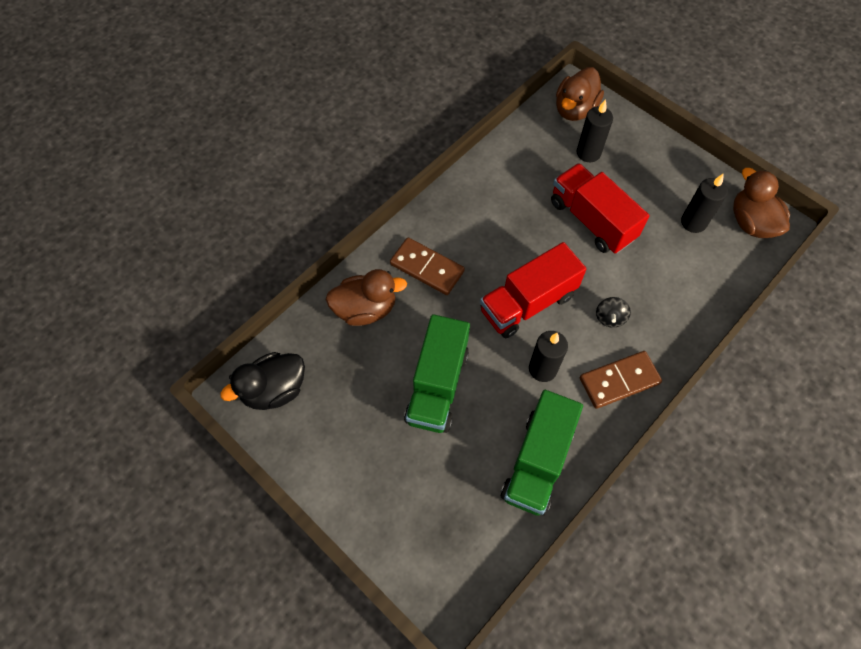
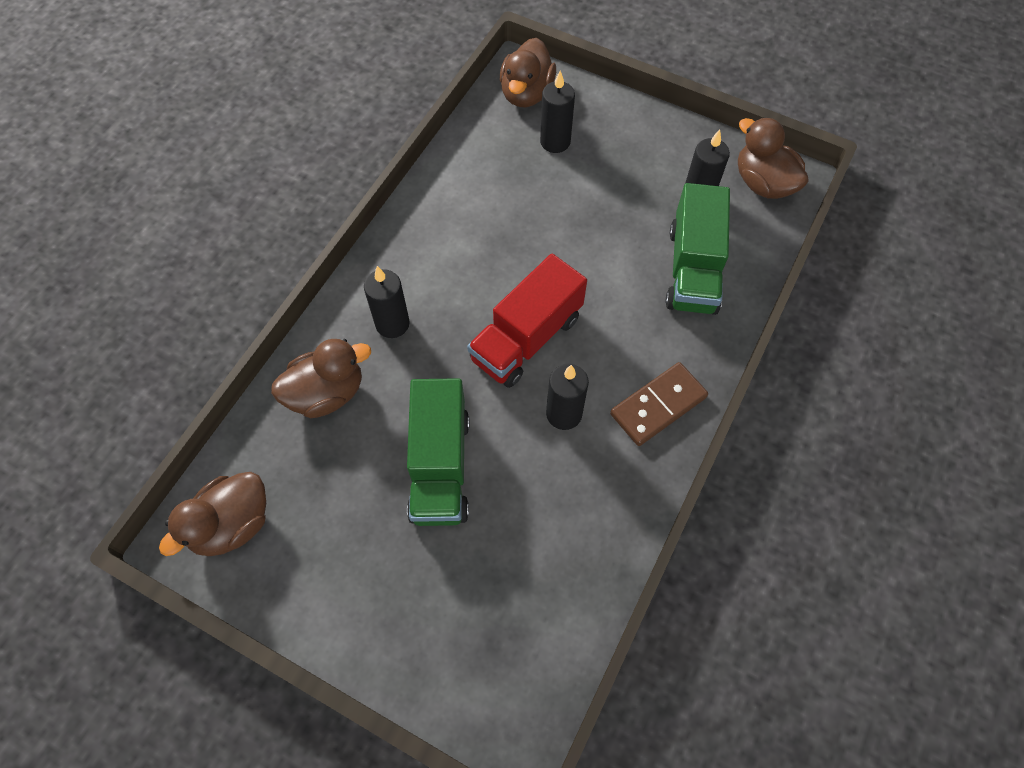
camera: 15 degrees left, 0 degrees up
black duck [220,352,305,410] -> brown duck [159,472,266,556]
brown domino [390,237,465,295] -> black candle [364,266,410,338]
green truck [501,390,583,516] -> green truck moved to [665,183,730,315]
red truck [551,163,649,254] -> none
black spinning top [596,297,631,328] -> none

